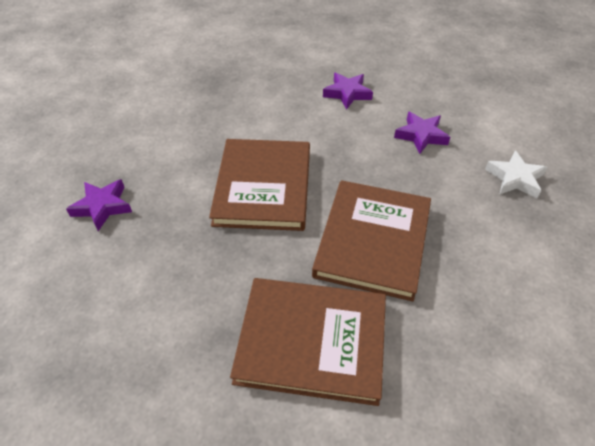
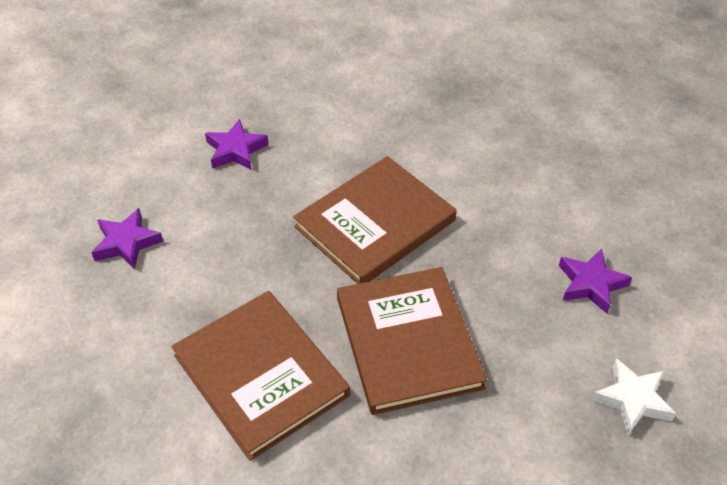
camera: 45 degrees right, 0 degrees up
brown book [312,180,431,301] -> brown book turned 75 degrees counterclockwise [337,267,487,415]
purple star [323,72,373,109] -> purple star moved to [91,208,163,270]

